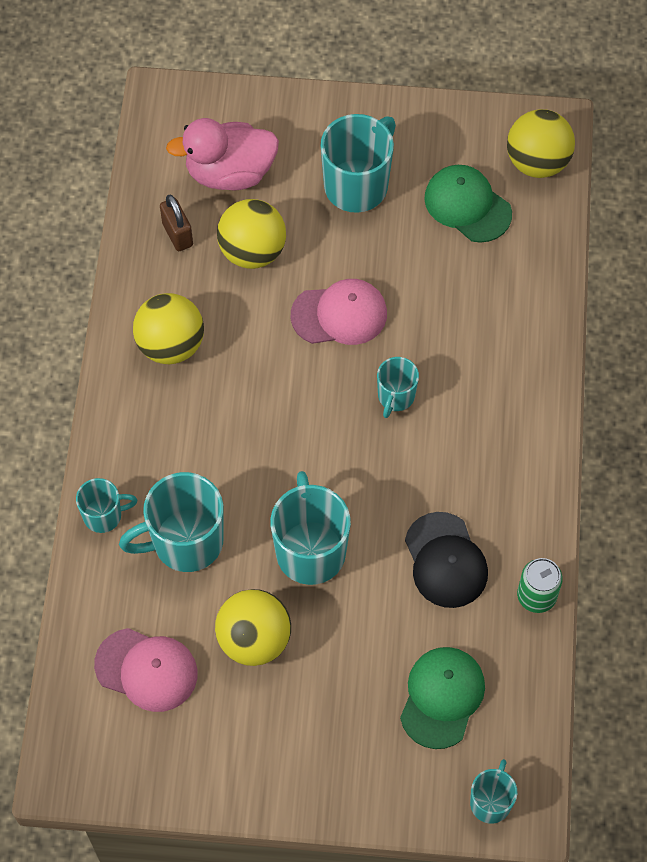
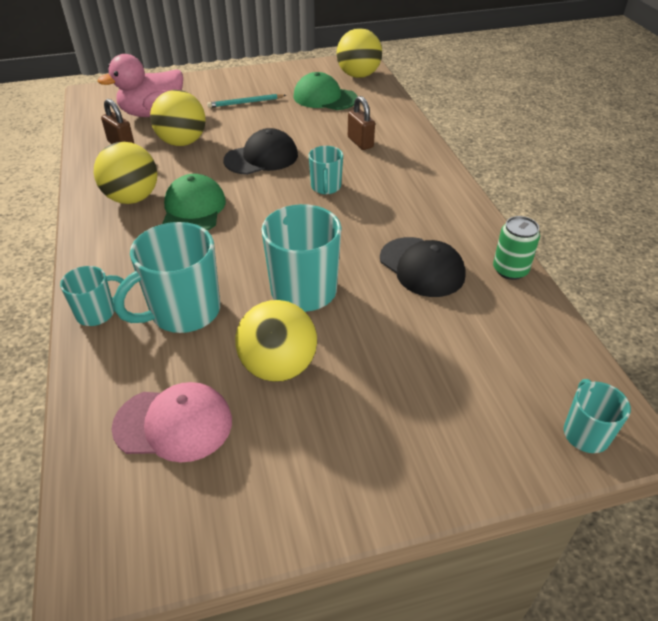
camera: 20 degrees left, 20 degrees down
pink cap [291,279,387,345] -> black cap [223,128,298,175]
turquoise mug [321,114,396,213] -> turquoise pencil [207,94,286,108]
green cap [400,647,485,749] -> green cap moved to [162,174,226,231]
none -> brown padlock [348,96,375,150]

